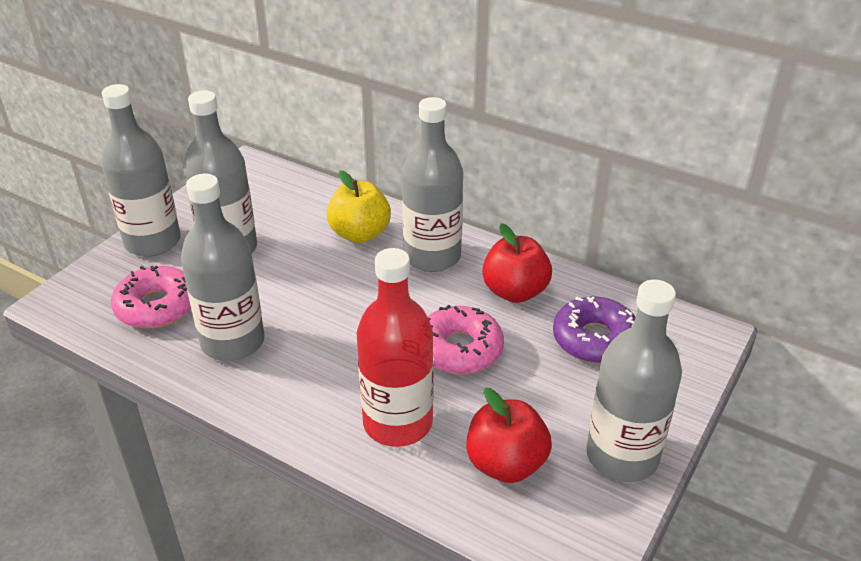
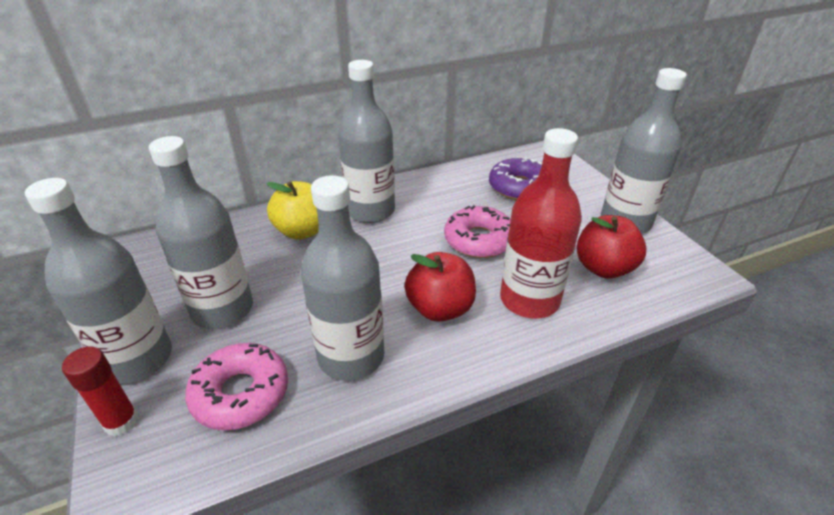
camera: 55 degrees left, 0 degrees up
red apple [482,223,552,303] -> red apple moved to [404,252,476,322]
none -> red glue stick [62,346,139,437]

